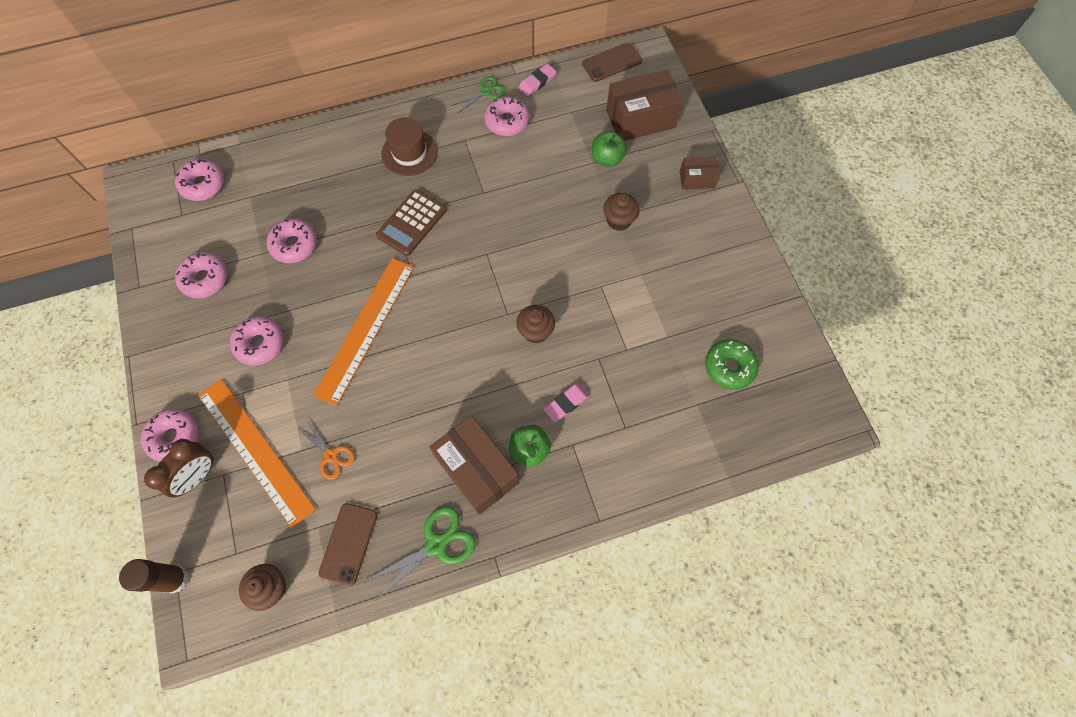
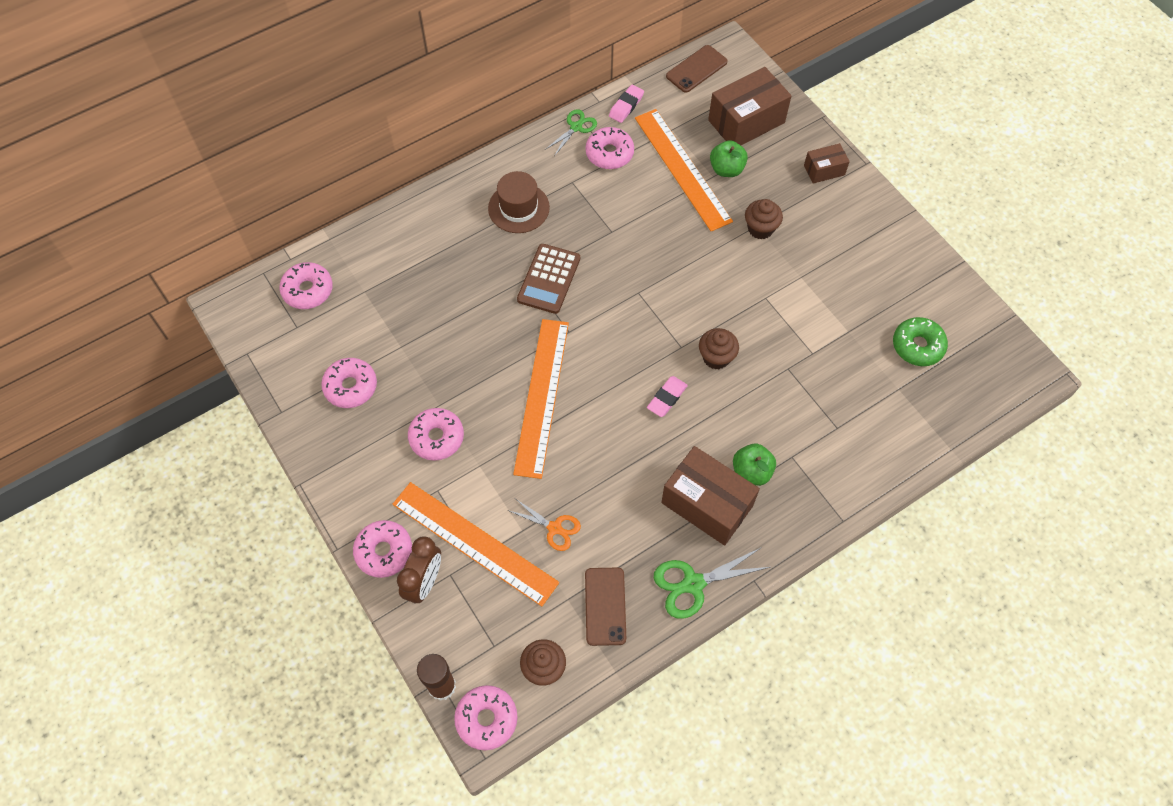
camera: 15 degrees left, 5 degrees down
pink donut [267,218,317,263] -> pink donut moved to [454,685,518,750]
green scissors [364,506,476,602] -> green scissors turned 150 degrees counterclockwise [654,547,770,619]
pink eraser [543,383,590,422] -> pink eraser moved to [647,376,688,417]
none -> orange ruler [635,109,733,232]

